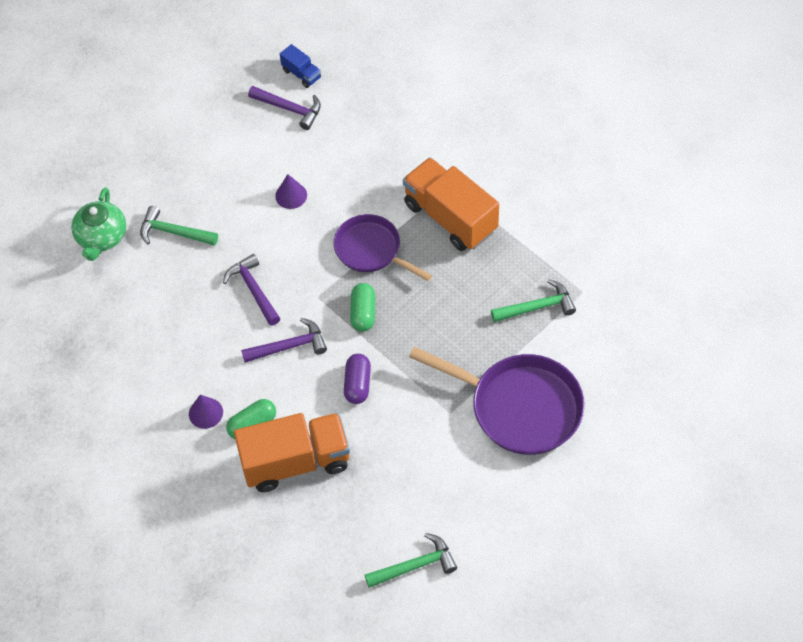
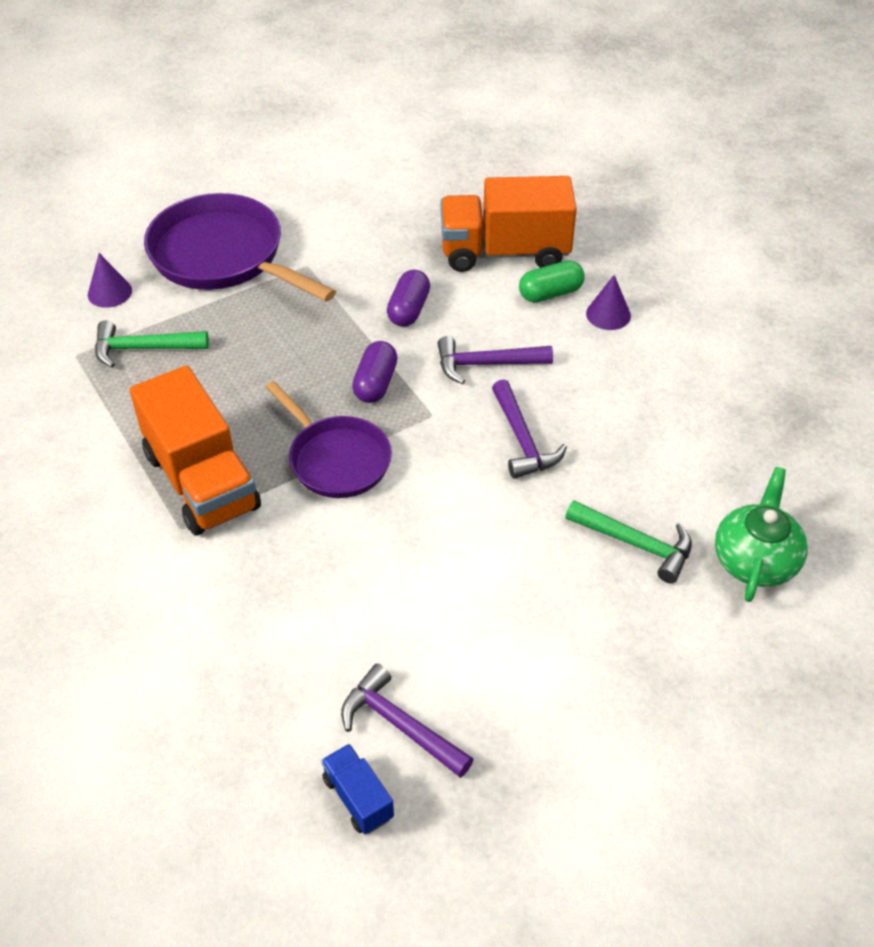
camera: 170 degrees left, 10 degrees down
purple cone [275,174,307,209] -> purple cone moved to [88,253,132,308]
green capsule [350,283,375,332] -> purple capsule [352,341,398,403]
green hammer [365,533,457,588] -> none

